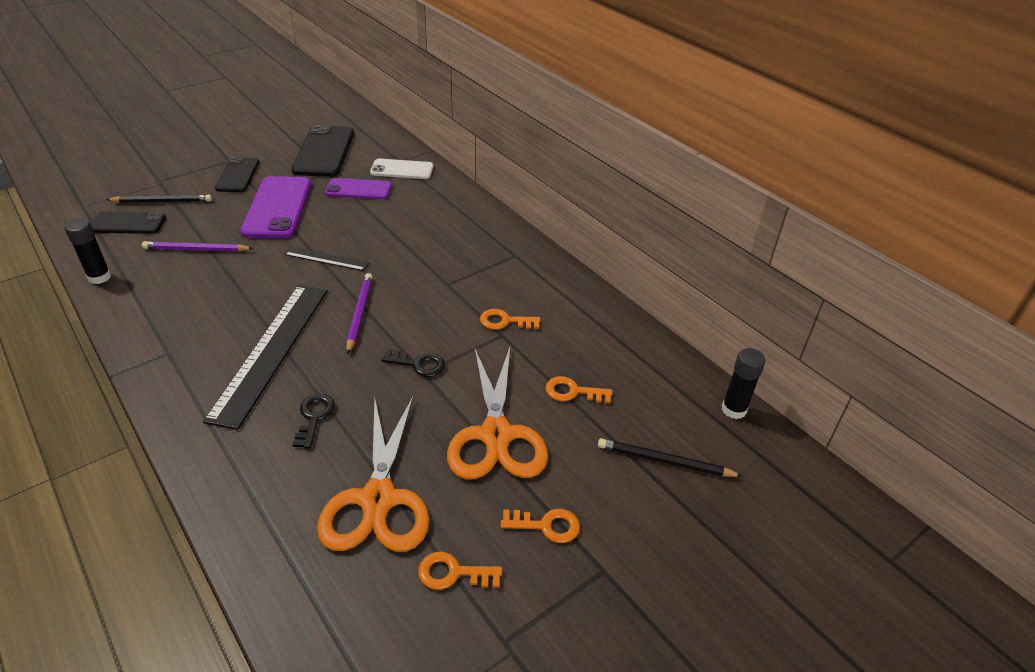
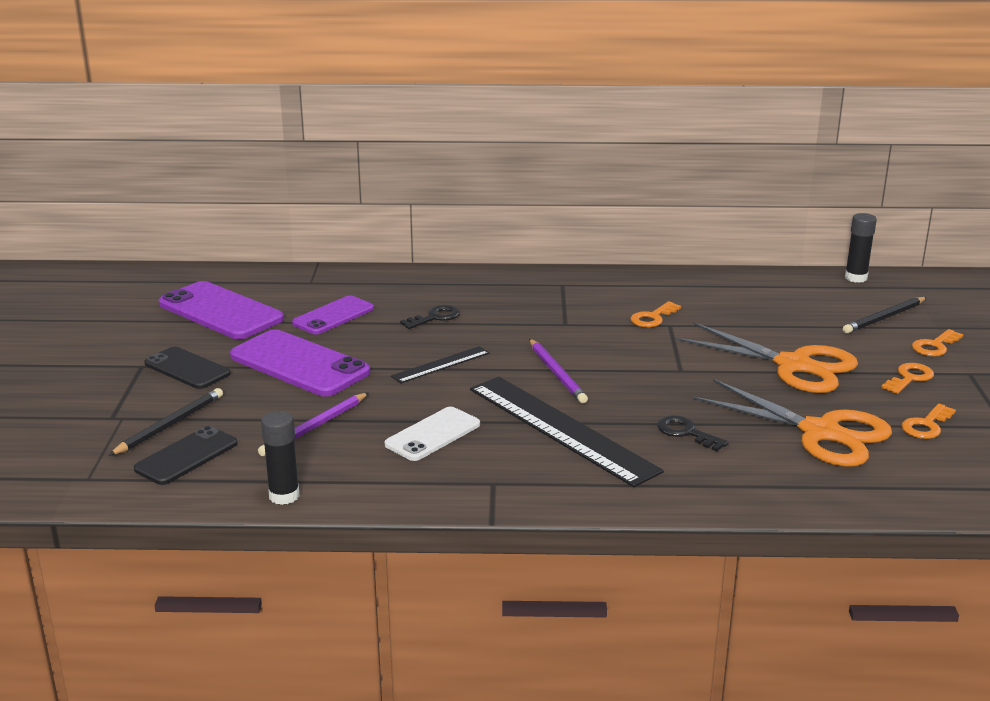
camera: 50 degrees left, 15 degrees down
black phone [291,125,354,177] -> purple phone [159,281,284,339]
purple pencil [346,273,372,354] -> purple pencil turned 150 degrees counterclockwise [529,339,588,404]
white phone [370,159,433,179] -> white phone moved to [385,407,480,461]
black key [381,349,445,377] -> black key moved to [400,305,460,329]
orange key [545,376,612,403] -> orange key moved to [912,329,964,356]

